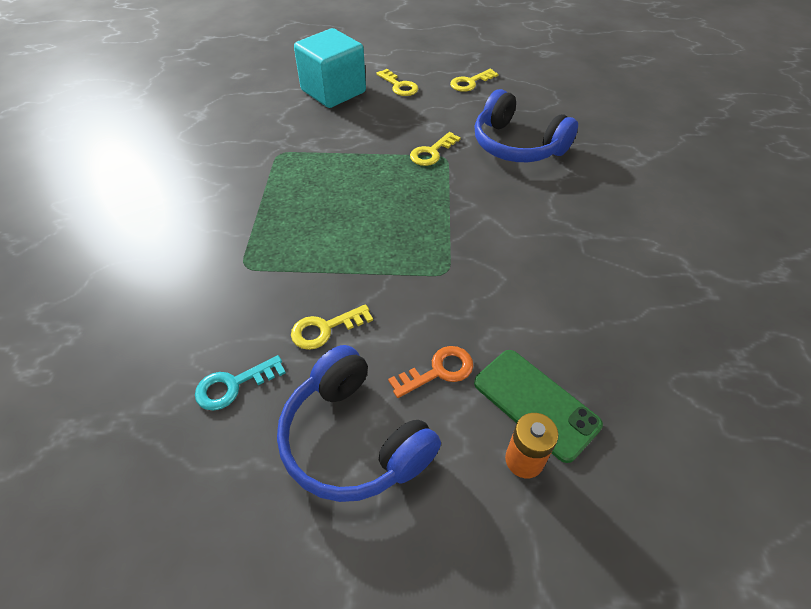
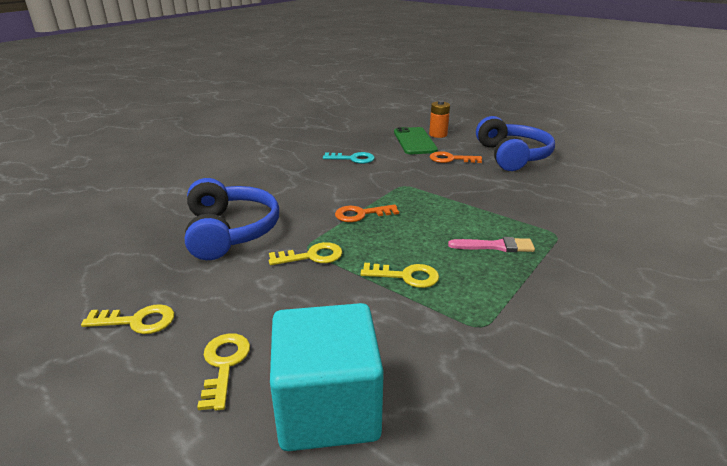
camera: 145 degrees left, 20 degrees down
turquoise key [195,355,286,410] -> turquoise key moved to [323,152,375,164]
yellow key [291,304,373,350] -> yellow key moved to [361,263,439,288]
none -> orange key [335,204,399,222]
none -> pink brush [448,237,535,252]

